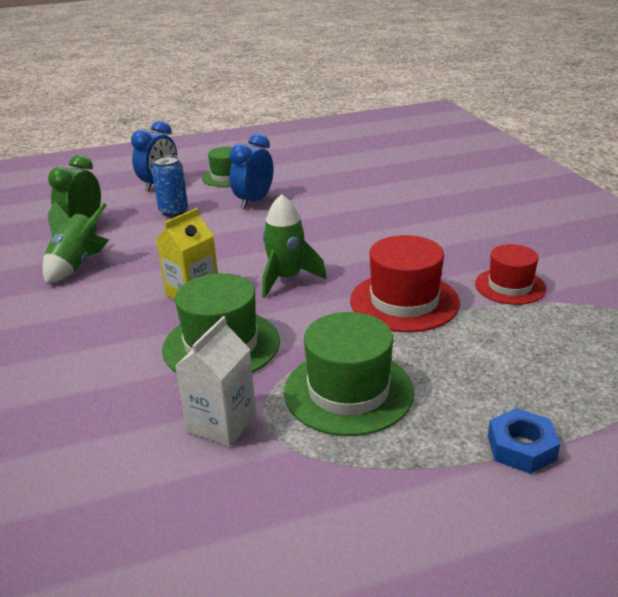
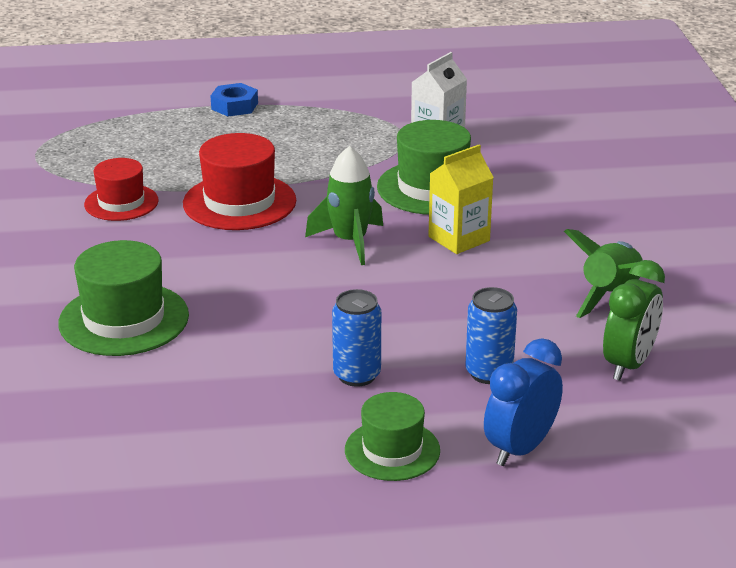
camera: 170 degrees left, 0 degrees up
blue clock [230,133,273,209] -> blue can [332,289,381,387]
green hat [284,312,415,436] -> green hat moved to [58,240,189,356]

